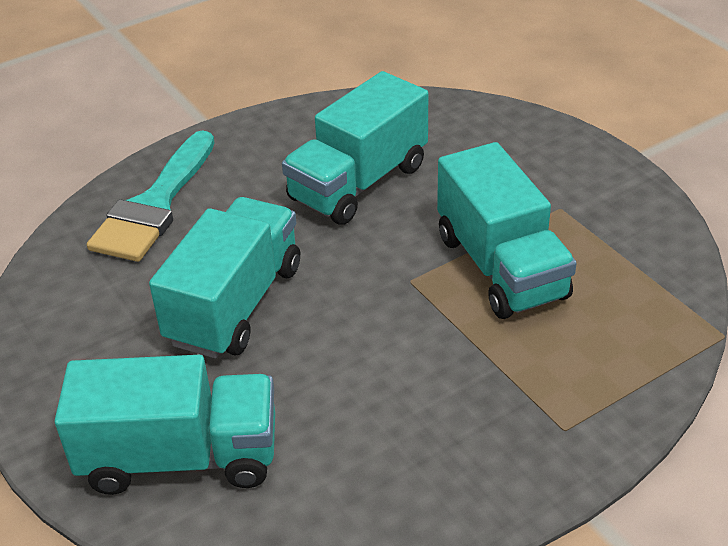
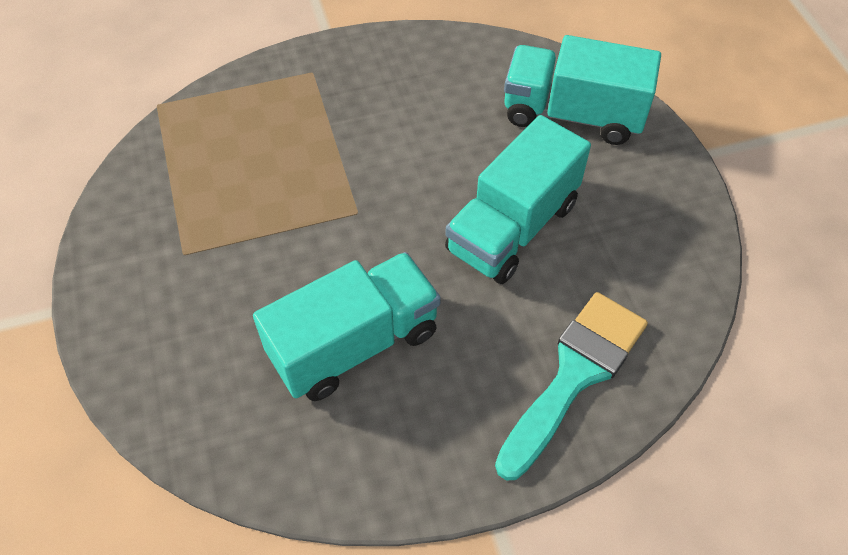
camera: 165 degrees left, 15 degrees up
turquoise truck [437,142,577,319] -> none

